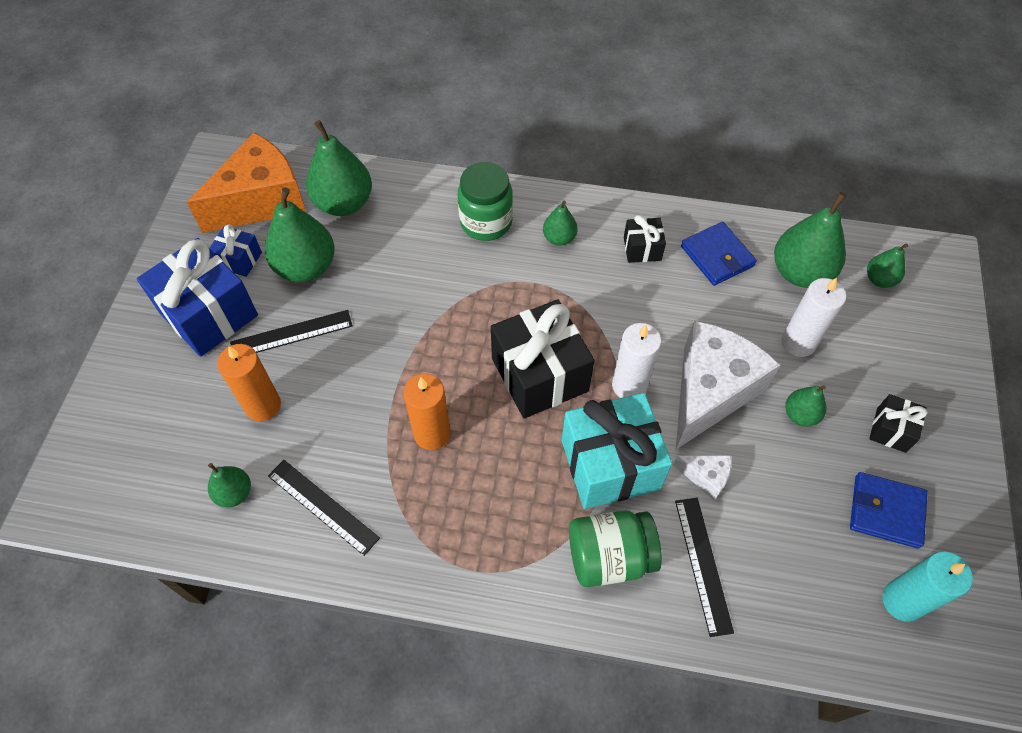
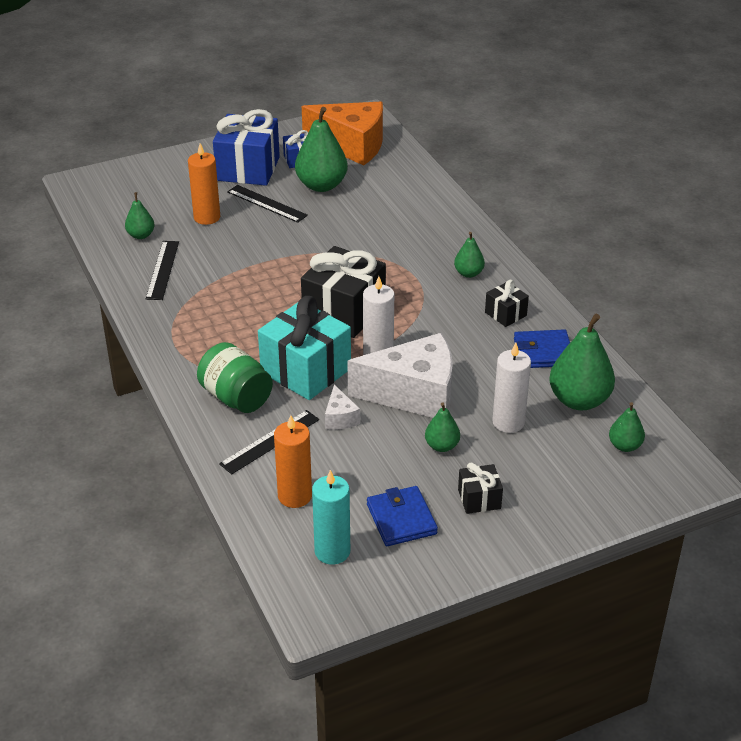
camera: 55 degrees right, 20 degrees down
green pear [306,120,372,216] -> none
orange candle [403,374,450,450] -> orange candle moved to [274,415,312,508]
green jar [458,162,513,241] -> none
blue wallet [681,222,757,286] -> blue wallet turned 60 degrees clockwise [514,329,570,368]

